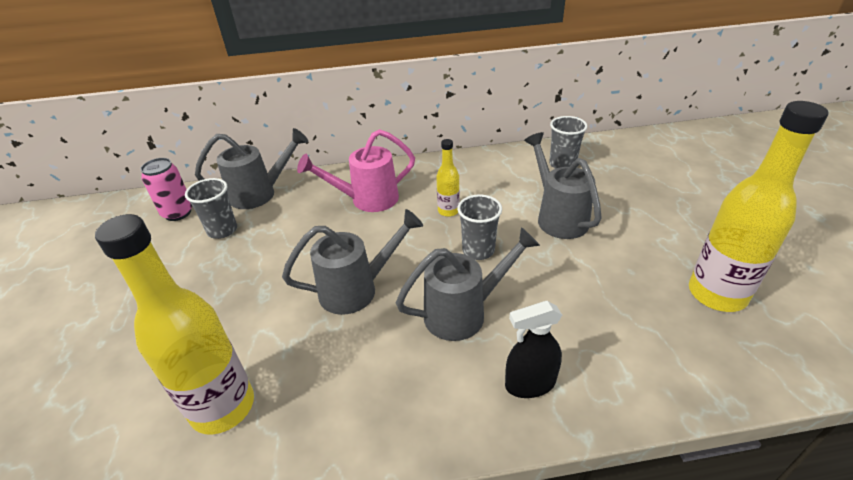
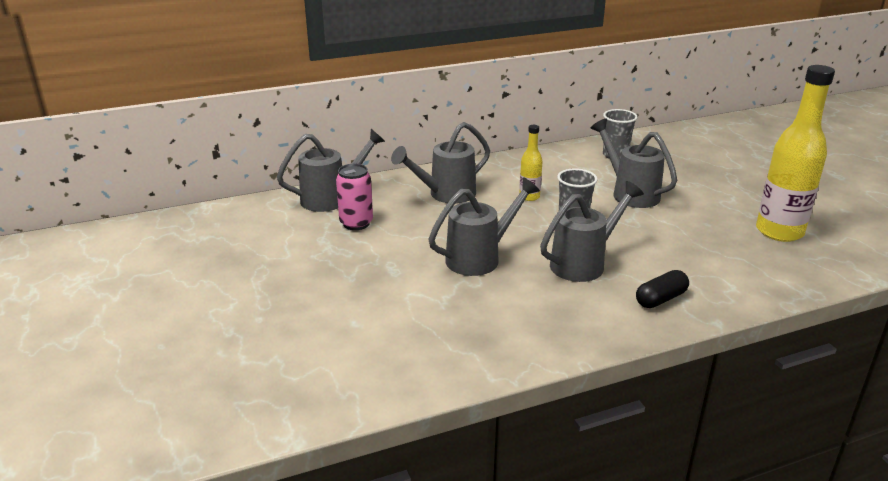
camera: 15 degrees left, 10 degrees down
yellow bottle [95,214,254,434] -> none
pink can [140,158,192,221] -> pink can moved to [336,164,373,230]
grey cup [185,178,237,239] -> none
pink watering can [297,129,415,212] -> grey watering can [391,122,490,204]
black spray bottle [505,301,562,398] -> black capsule [636,270,689,308]

